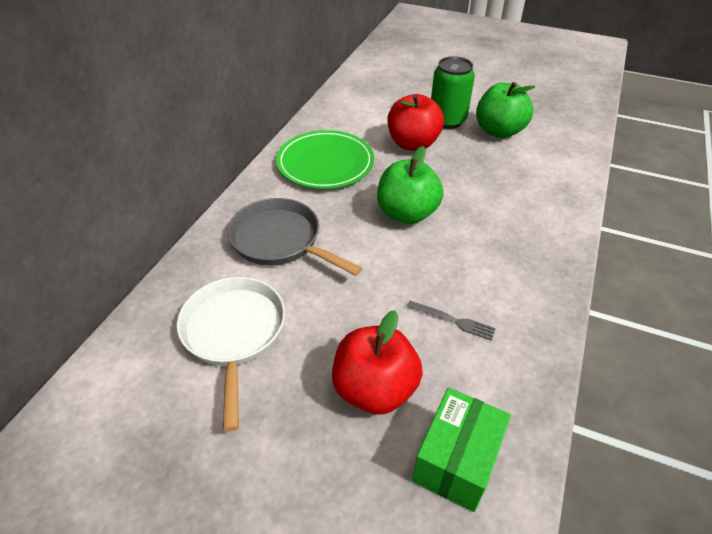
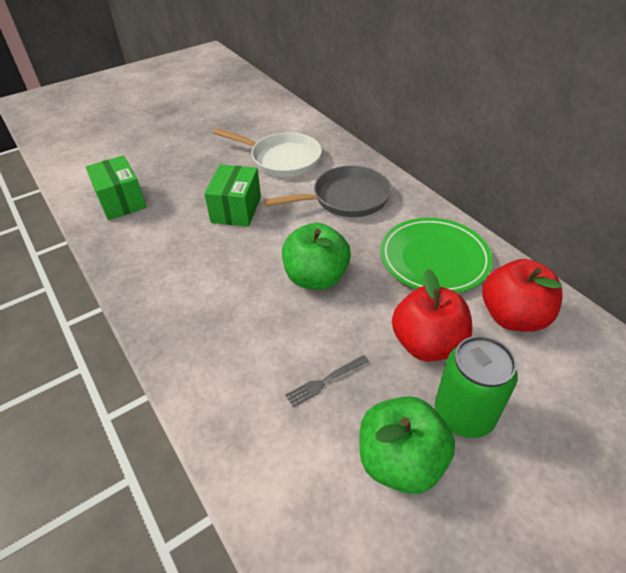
camera: 125 degrees right, 0 degrees up
red apple [332,310,423,415] -> red apple moved to [482,259,563,332]
grey fork [407,301,496,340] -> grey fork moved to [285,355,369,408]
none -> green box [204,165,261,227]

